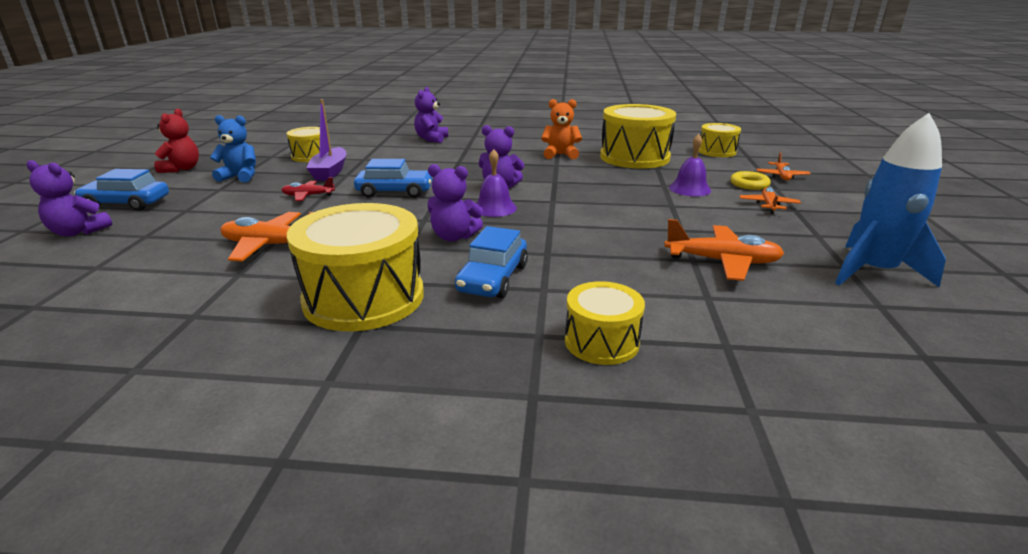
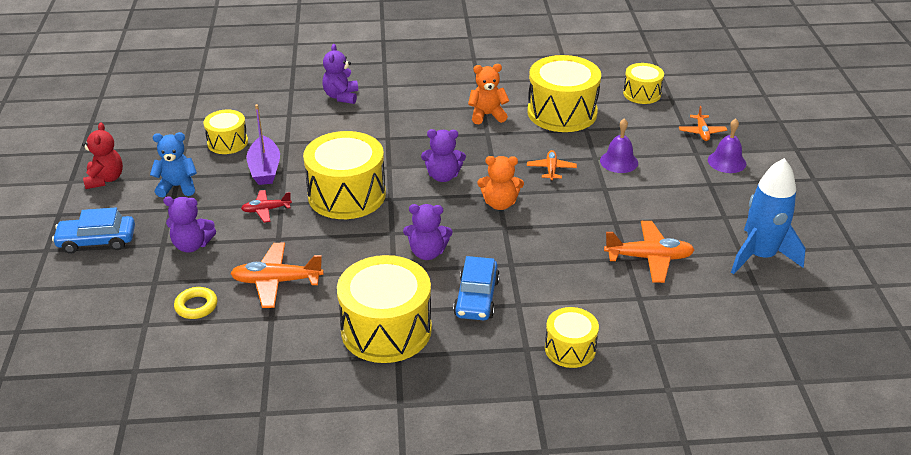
camera: 10 degrees left, 10 degrees up
purple teddy bear [26,160,112,237] -> purple teddy bear moved to [163,196,216,253]
blue car [354,159,433,198] -> yellow drum [303,131,386,219]
purple bell [476,149,517,217] -> purple bell moved to [708,119,746,173]
yellow ring [730,171,771,190] -> yellow ring moved to [174,287,217,319]
orange plane [740,187,801,214] -> orange plane moved to [527,150,577,182]
none -> orange teddy bear [477,156,524,210]

